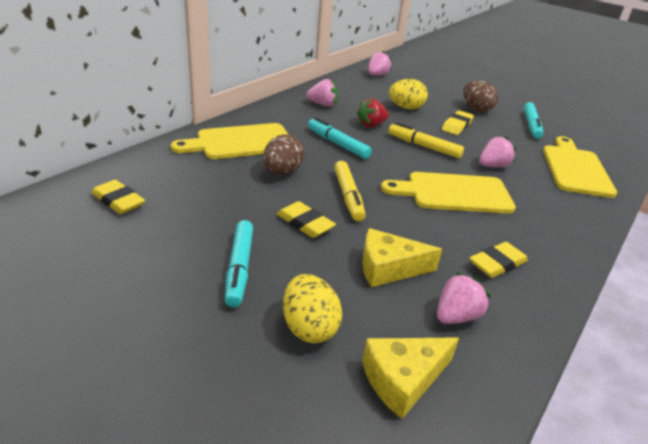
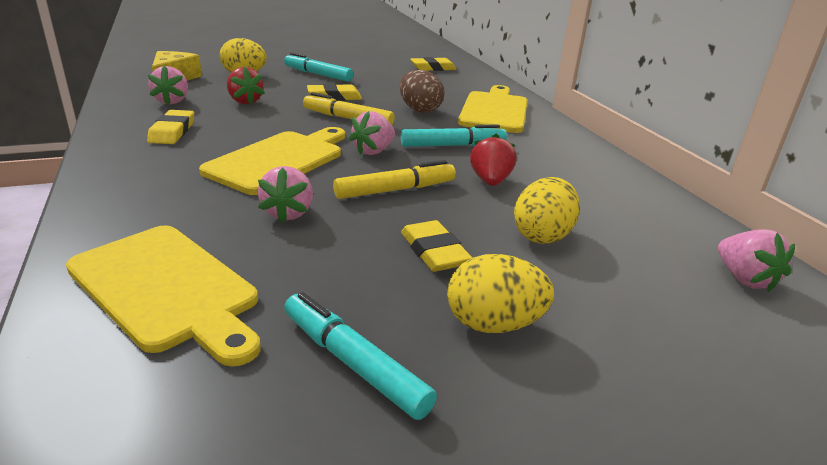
camera: 125 degrees right, 5 degrees down
pink strawberry [307,79,338,106] -> pink strawberry moved to [349,111,395,155]
yellow cheese [362,228,442,287] -> red strawberry [227,66,265,105]
brown egg [464,80,498,112] -> yellow egg [447,254,554,333]

